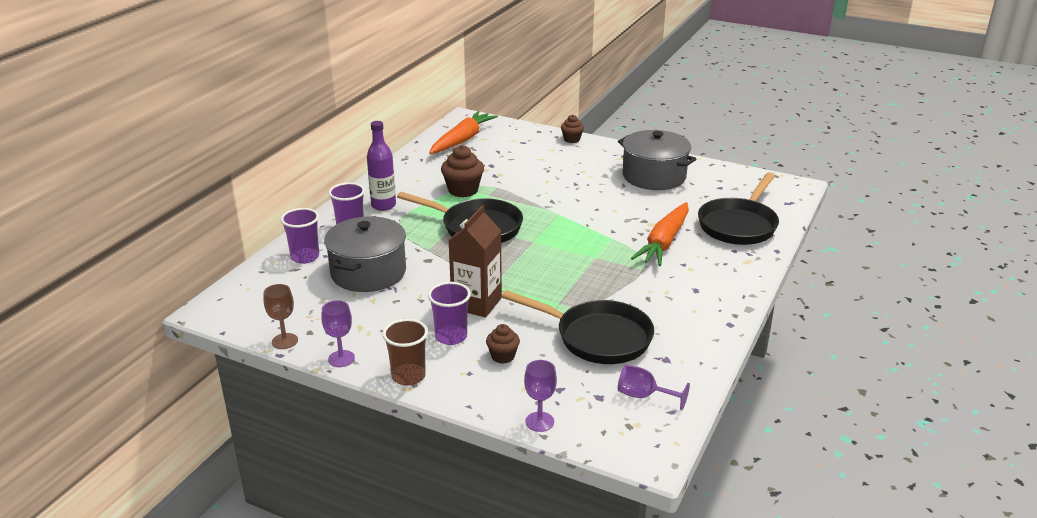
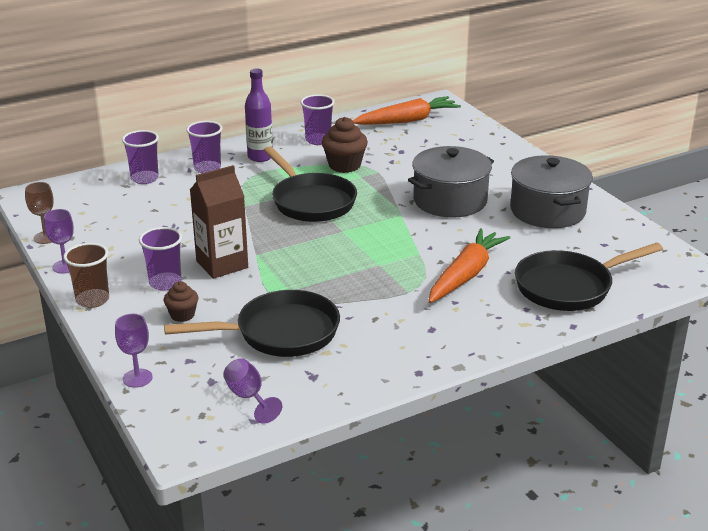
camera: 35 degrees right, 0 degrees up
grey pot [324,216,406,292] -> grey pot moved to [408,146,494,217]
black pan [502,290,654,364] -> black pan turned 75 degrees counterclockwise [164,290,340,357]
brown cupcake [561,115,584,143] -> none
orange carrot [631,202,689,266] -> orange carrot turned 150 degrees clockwise [428,228,510,303]
none -> purple cup [301,94,335,145]

